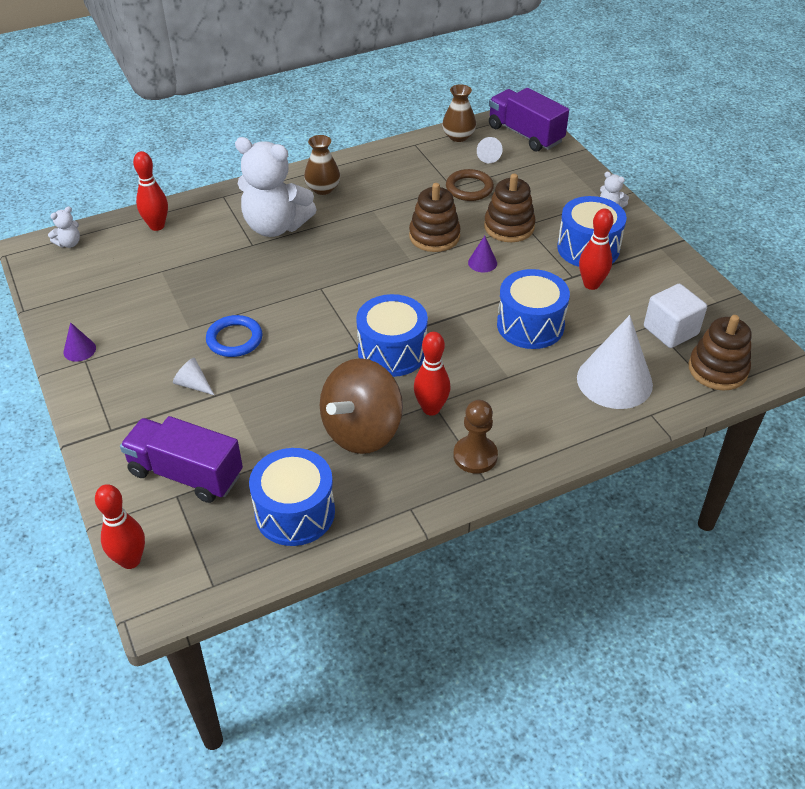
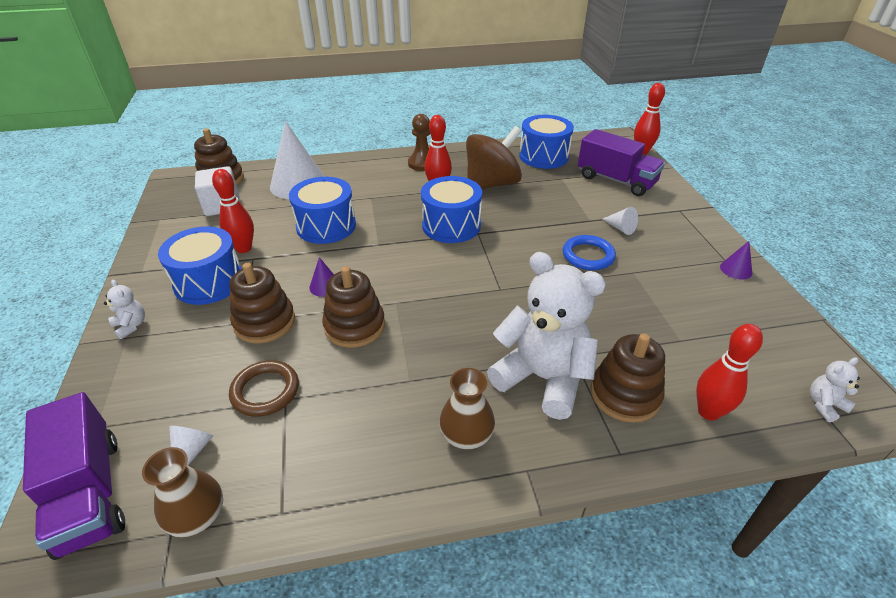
camera: 165 degrees left, 5 degrees down
none -> brown stacking toy [591,333,665,423]

